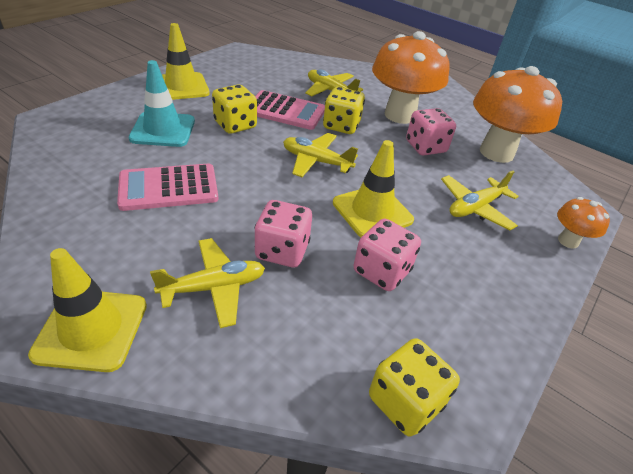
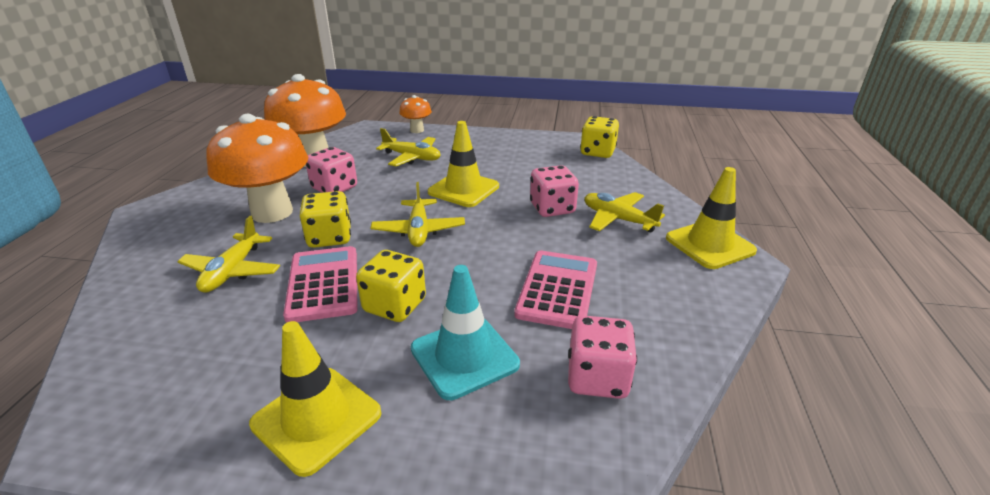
camera: 115 degrees left, 10 degrees down
pink calculator [117,164,219,211] -> pink calculator turned 120 degrees counterclockwise [514,250,597,329]
pink dice [354,219,421,291] -> pink dice moved to [568,315,637,399]

